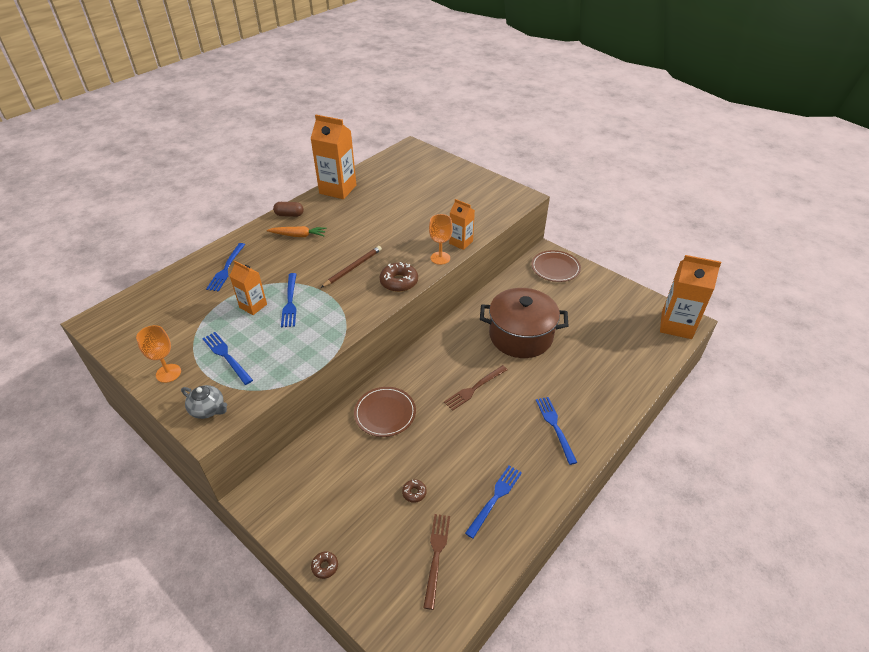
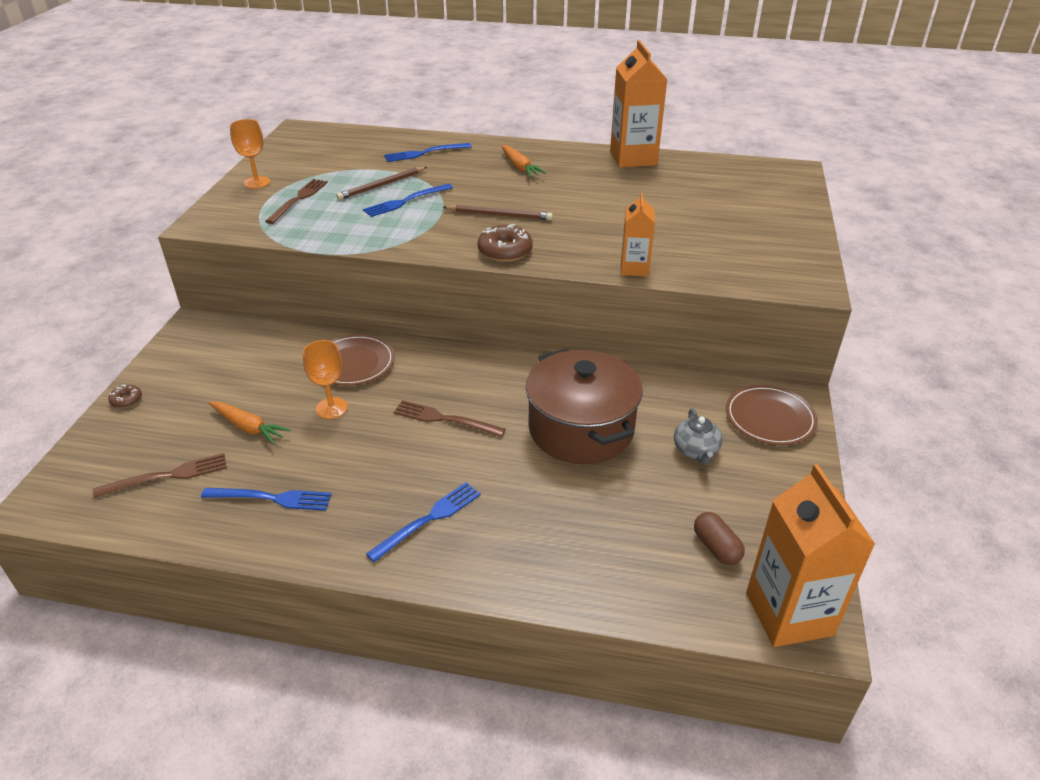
camera: 60 degrees right, 5 degrees down
grey teapot [181,385,227,419] -> grey teapot moved to [674,408,723,465]
blue fork [202,332,253,385] -> brown fork [265,179,328,224]
orange carton [230,261,267,315] -> brown pencil [336,167,427,200]
brown capsule [273,202,304,217] -> brown capsule moved to [694,512,745,565]
brown donut [402,480,427,503] -> orange carrot [209,402,290,445]
orange goblet [429,214,453,265] -> orange goblet moved to [303,340,348,419]

